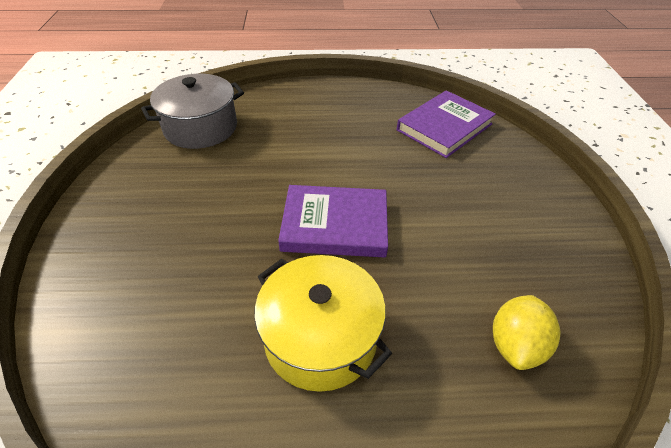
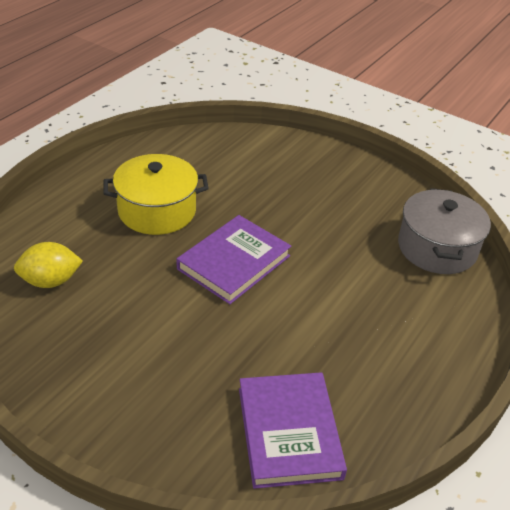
camera: 125 degrees right, 5 degrees down
yellow lemon [493,295,560,370] -> yellow lemon turned 75 degrees counterclockwise [14,242,83,288]

